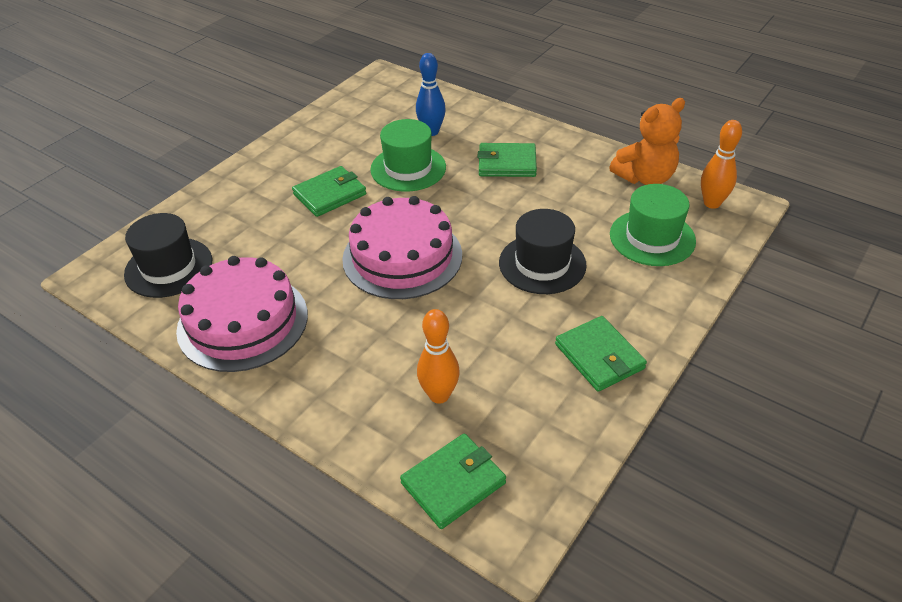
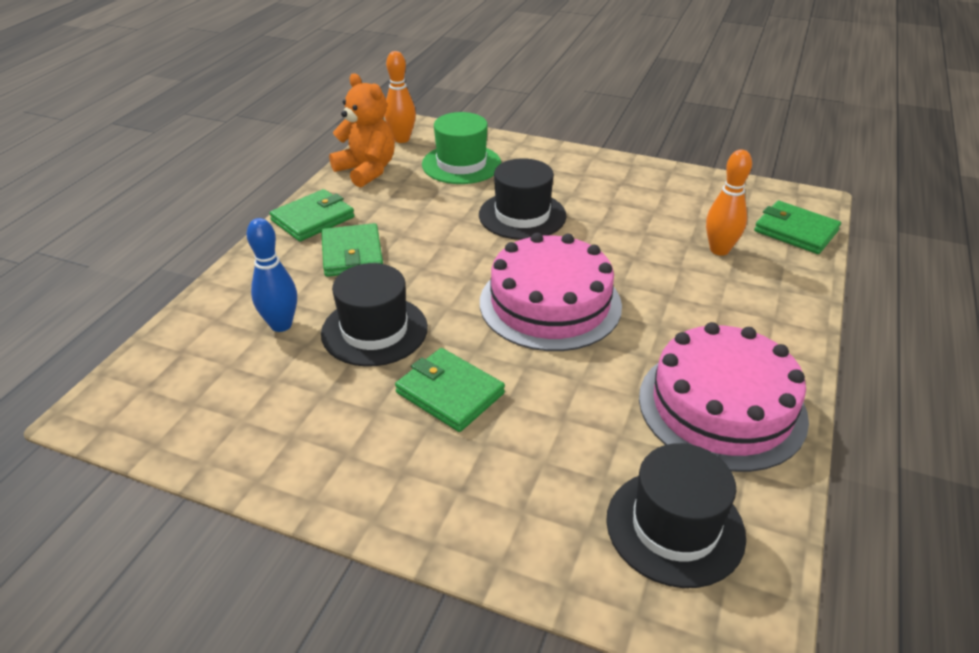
camera: 105 degrees left, 5 degrees down
green hat [370,119,446,192] -> black hat [321,263,428,367]
green wallet [555,316,647,392] -> green wallet moved to [269,189,355,241]

